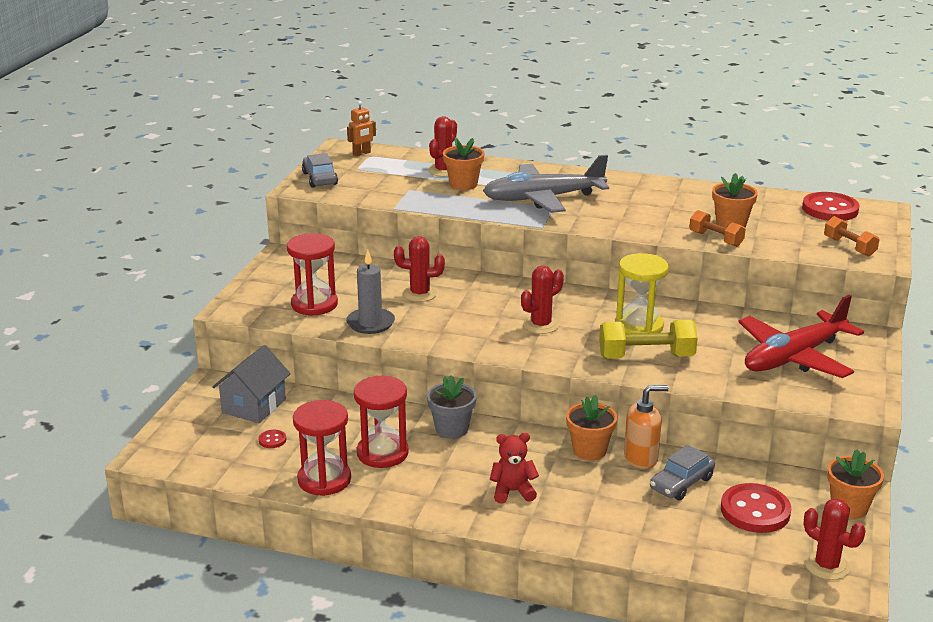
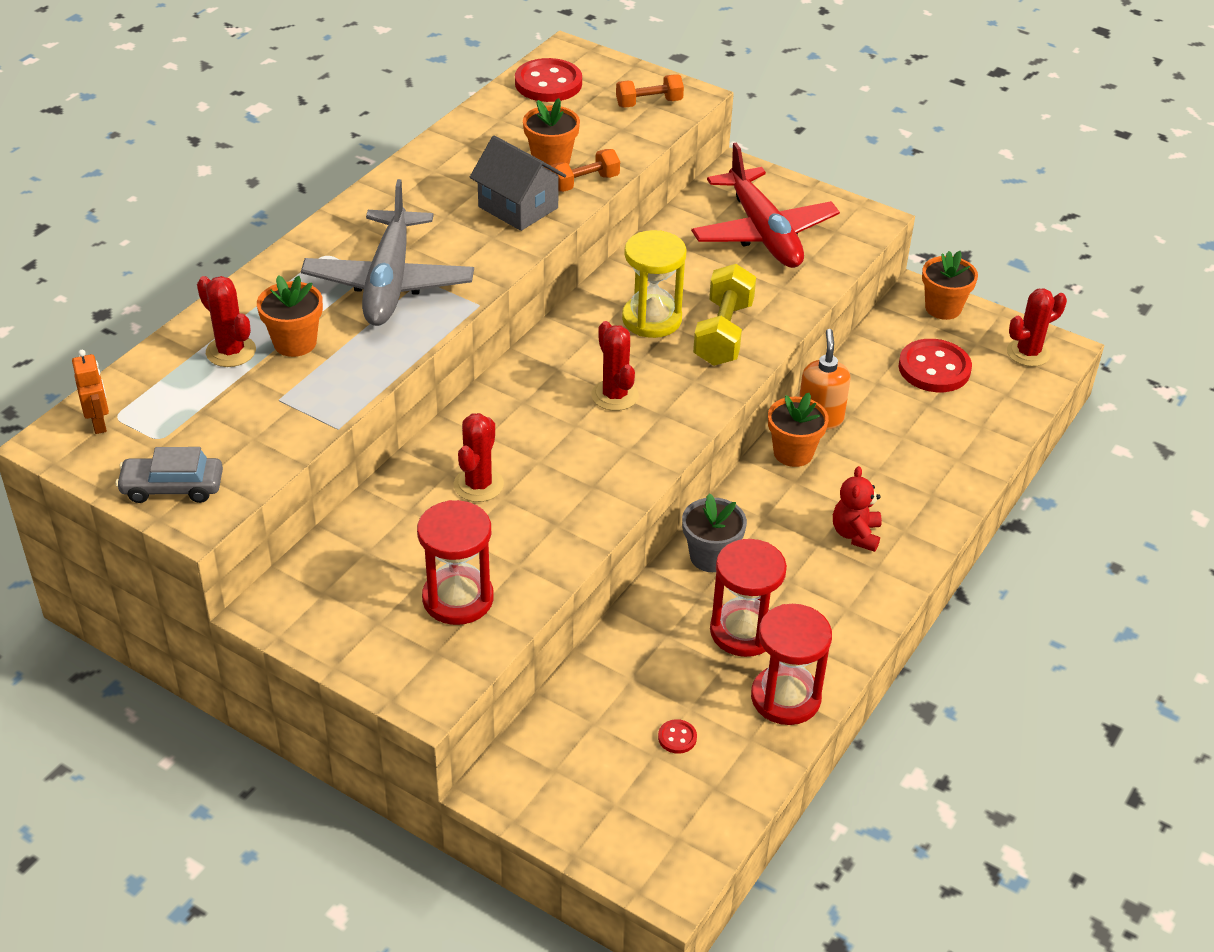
camera: 75 degrees left, 15 degrees up
grey house [212,345,291,423] -> grey house moved to [470,136,566,231]
grey candle [346,250,395,334] -> none
grey car [650,445,715,500] -> none

